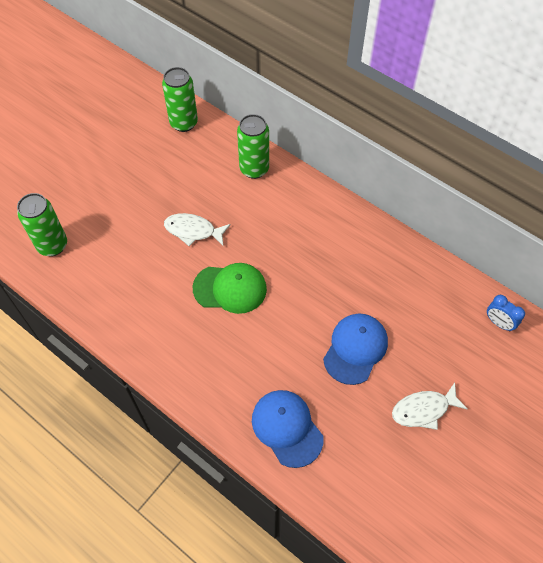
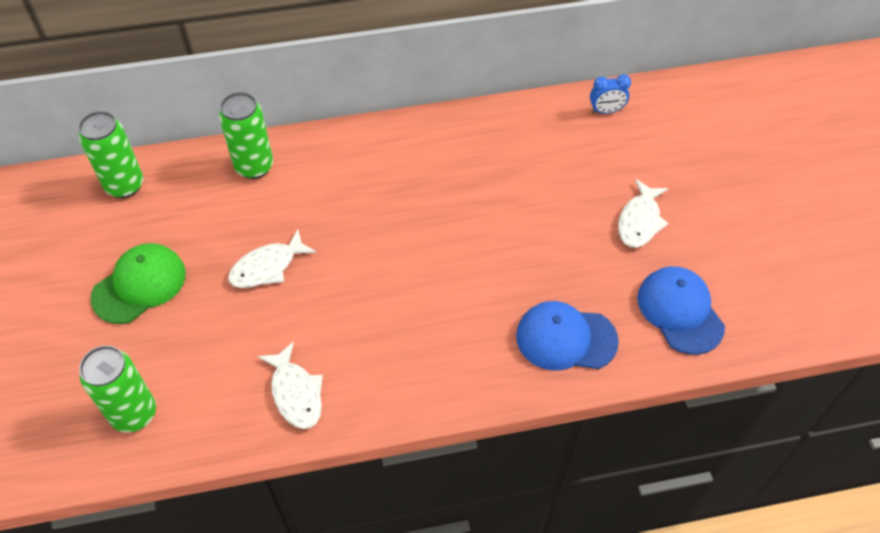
camera: 50 degrees left, 5 degrees down
green cap [193,263,267,314] -> green cap moved to [90,243,186,324]
blue cap [323,314,388,385] -> blue cap moved to [637,266,725,355]
none -> white fish [258,342,323,429]

